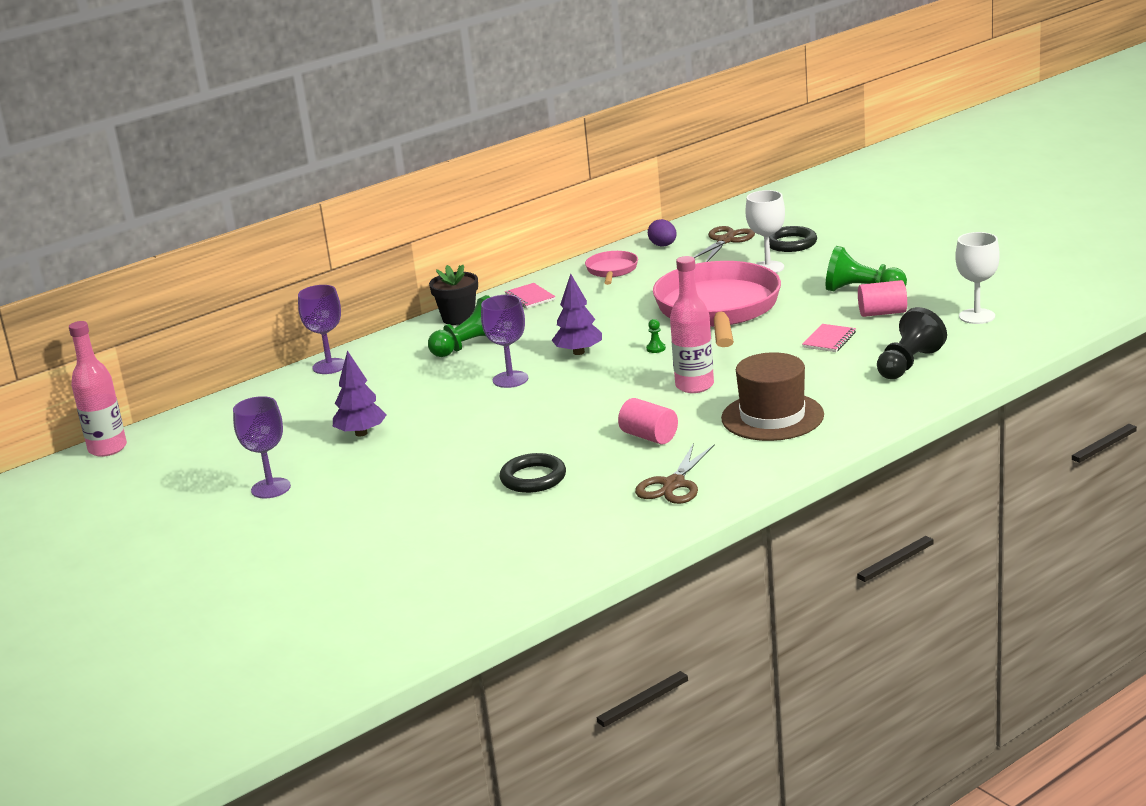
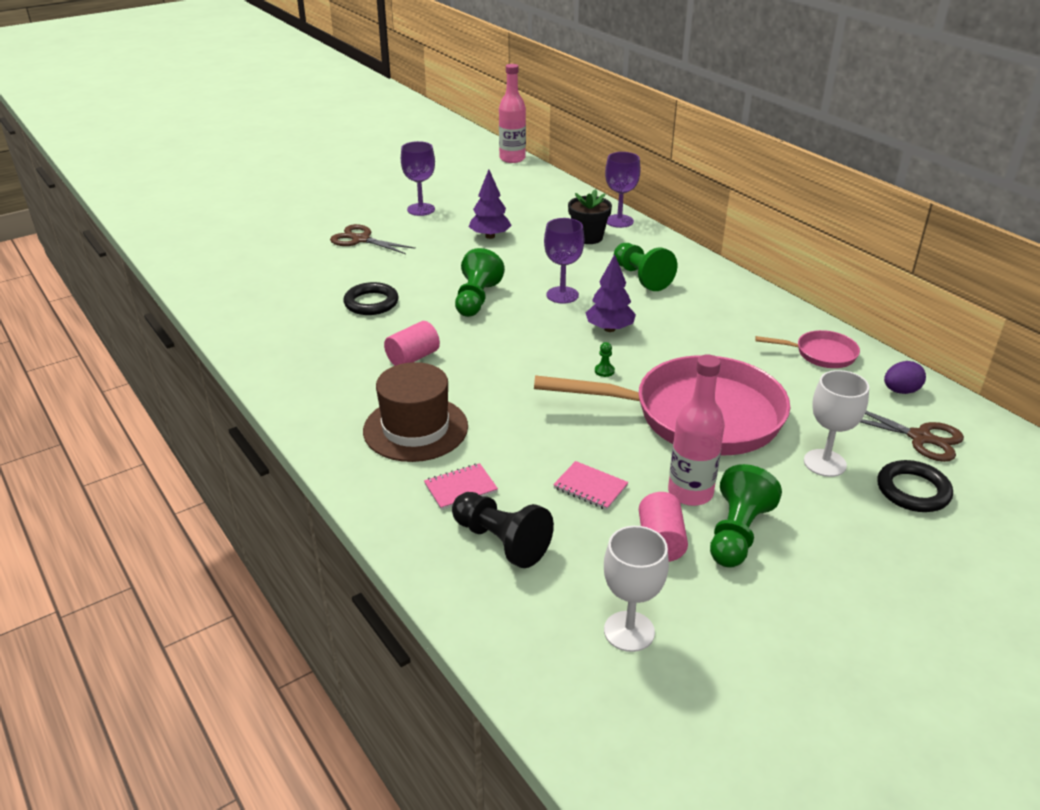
camera: 90 degrees right, 10 degrees up
black flower pot [429,265,478,325] -> black flower pot moved to [568,189,612,244]
pink notebook [505,283,556,308] -> pink notebook moved to [424,463,498,510]
brown scissors [635,443,715,504] -> brown scissors moved to [330,224,416,254]
pink bottle [670,256,714,393] -> pink bottle moved to [668,355,725,506]
none -> green pawn [455,248,505,317]

